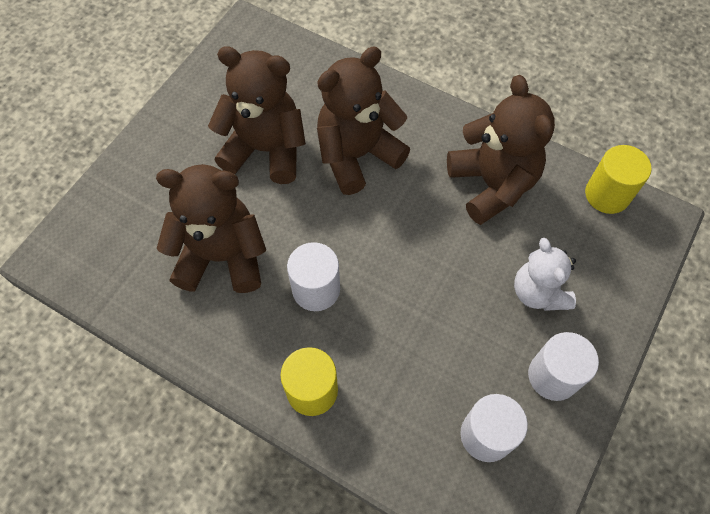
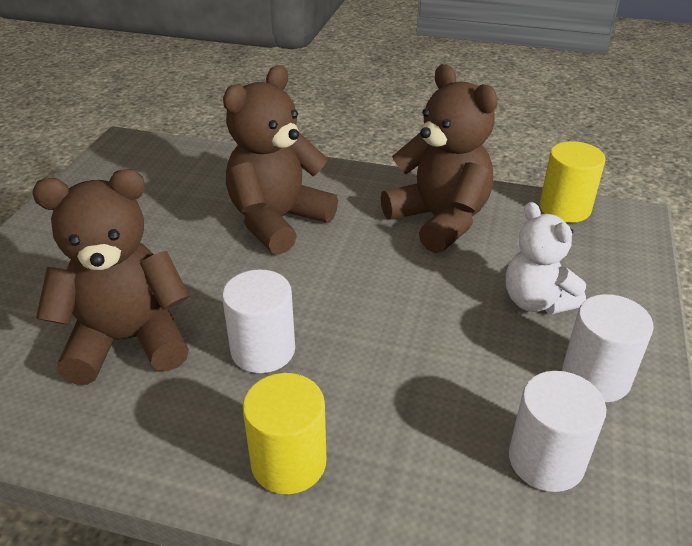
camera: 15 degrees left, 25 degrees down
brown teddy bear [208,46,306,184] -> none

